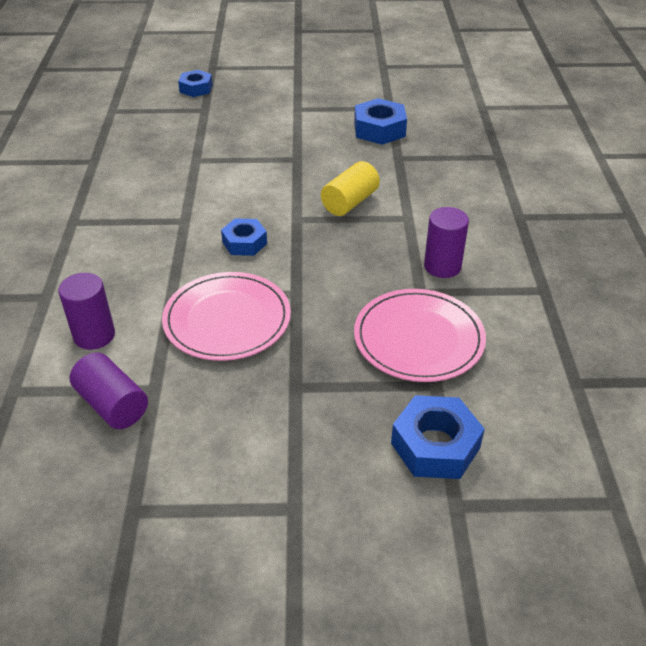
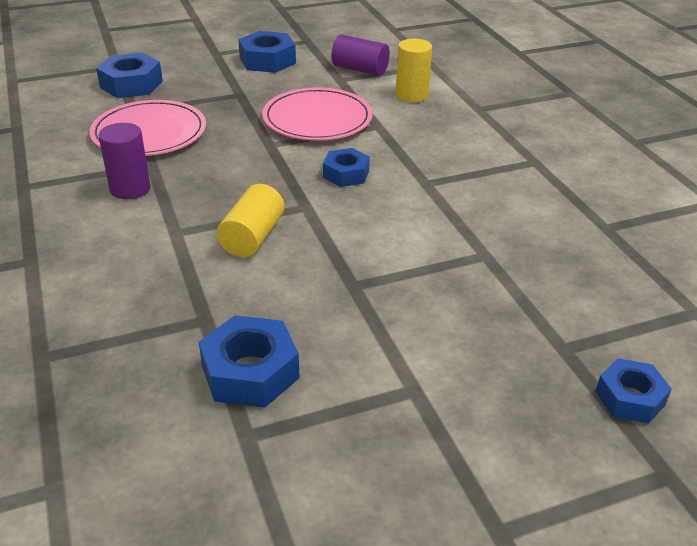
camera: 160 degrees right, 5 degrees down
purple cylinder [58,273,115,350] -> yellow cylinder [396,39,432,102]
none -> blue nut [238,31,296,73]

